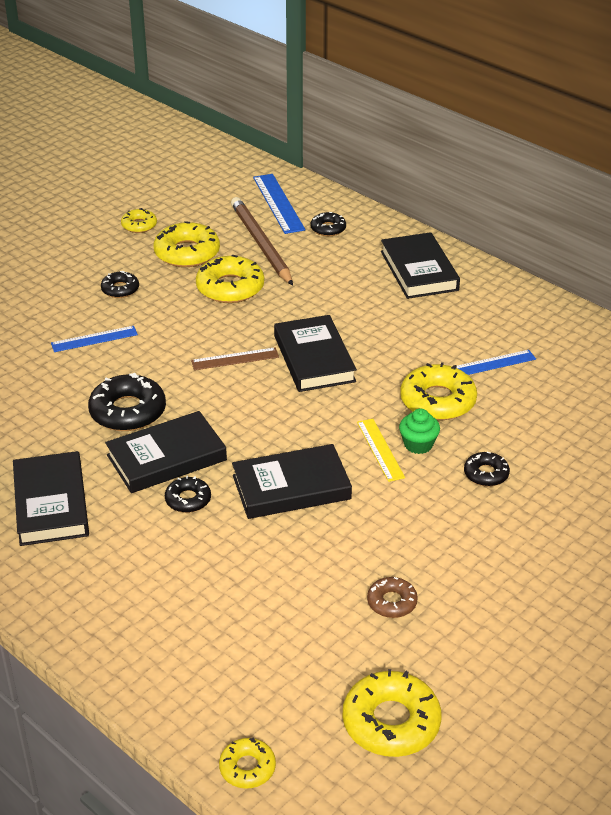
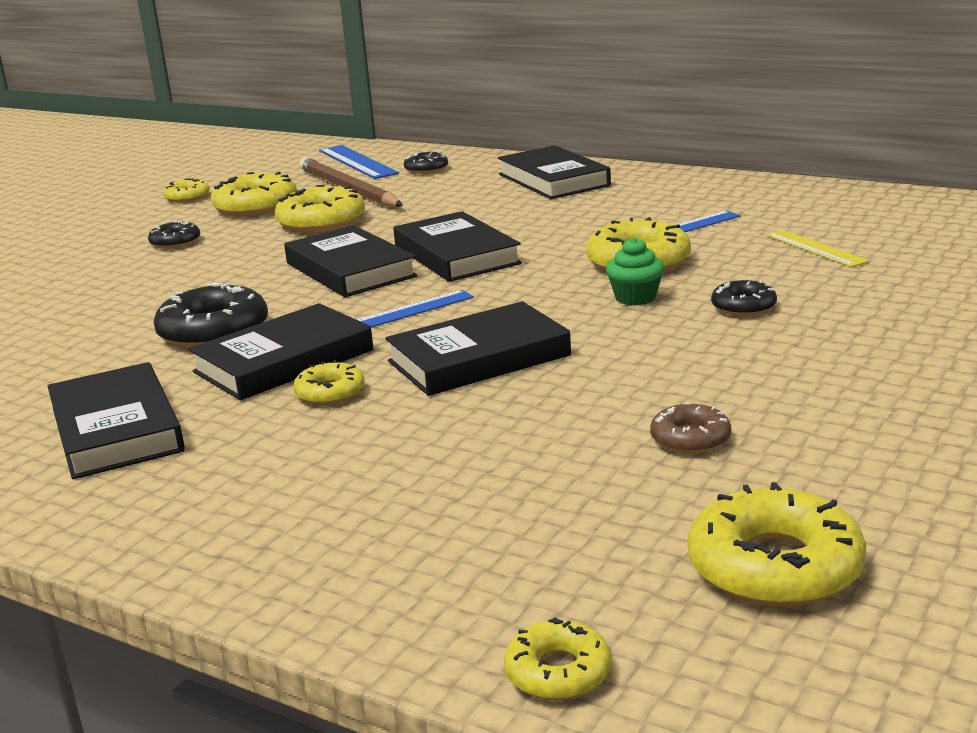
camera: 10 degrees left, 15 degrees down
blue ruler [51,326,138,352] -> blue ruler moved to [357,290,474,328]
black donut [165,476,211,513] -> yellow donut [293,360,365,405]
brown ruler [191,347,279,370] -> black book [284,225,418,297]
yellow ruler [357,419,405,482] -> yellow ruler moved to [766,230,869,267]

